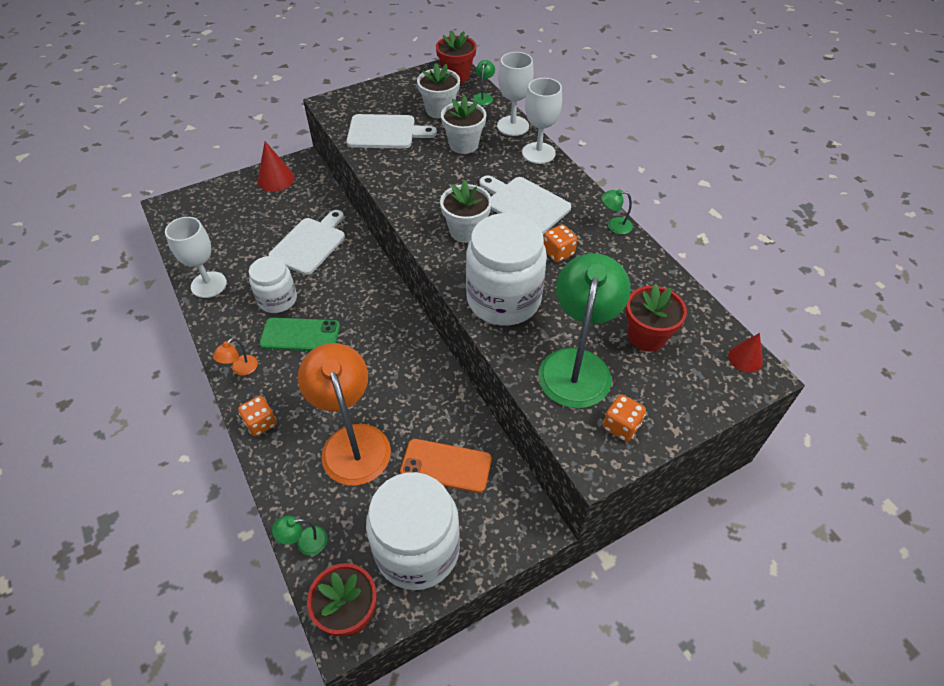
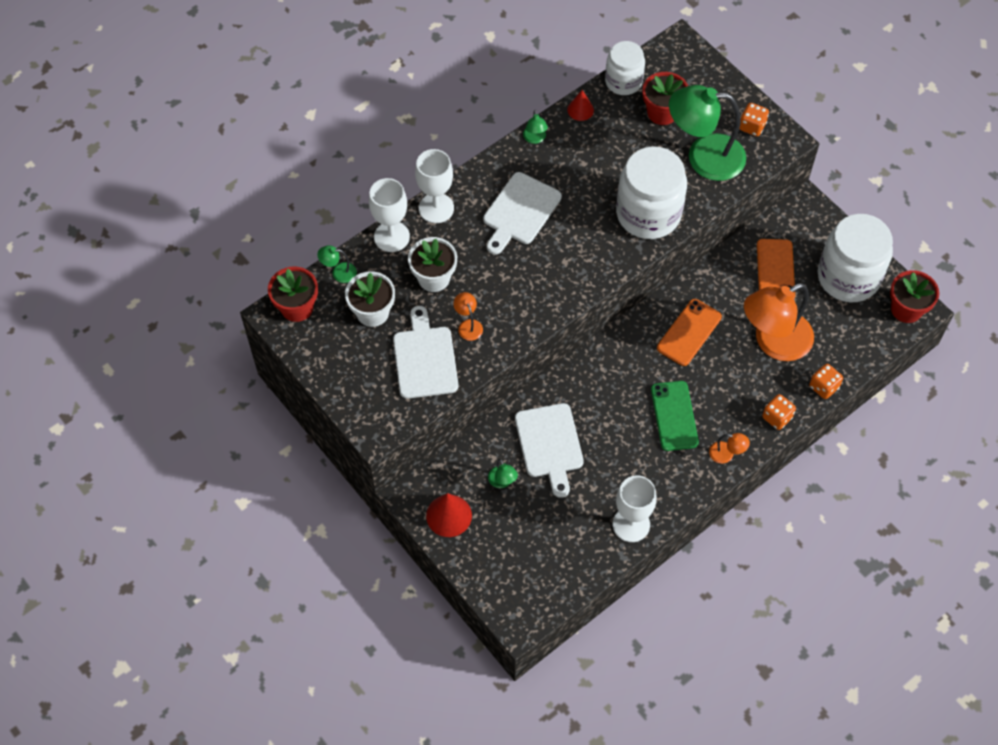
camera: 100 degrees left, 10 degrees up
white jar [249,256,297,313] -> white jar moved to [605,41,645,95]
white cutting board [268,210,345,275] -> white cutting board turned 120 degrees counterclockwise [515,403,584,498]
green lamp [272,516,327,555] -> green lamp moved to [488,459,518,488]
white flower pot [440,180,492,243] -> none
orange dice [544,225,577,262] -> orange dice moved to [809,364,843,399]
red cone [728,333,763,373] -> red cone moved to [567,90,594,121]
none -> orange lamp [454,292,483,341]
none -> orange phone [657,299,722,366]

